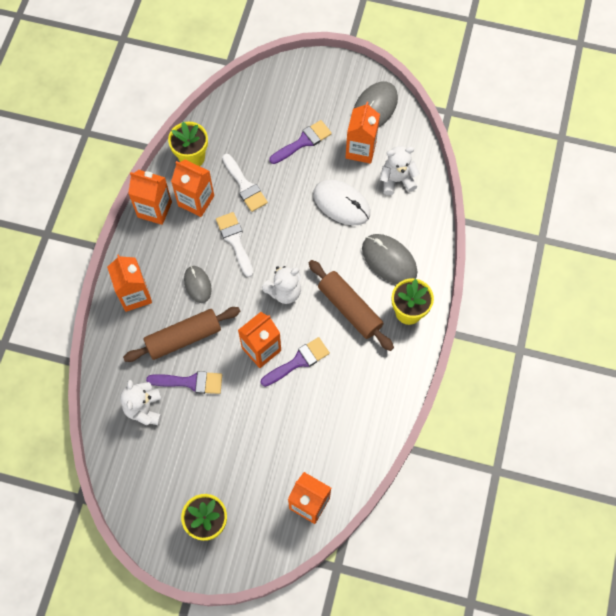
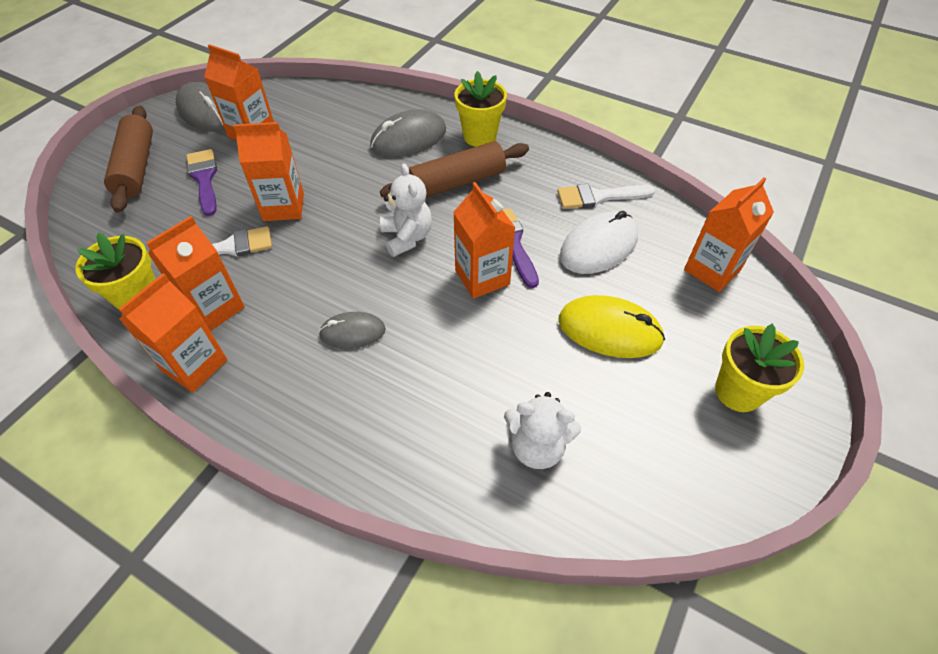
camera: 75 degrees left, 15 degrees down
orange carton [107,254,152,312] -> orange carton moved to [233,122,304,221]
brown rolling pin [123,307,241,362] -> brown rolling pin moved to [104,106,153,212]
purple brush [146,371,222,394] -> none
white brush [216,212,253,277] -> white brush moved to [557,184,655,209]
white mouse [313,180,370,225] -> white mouse moved to [560,211,638,274]
white teddy bear [380,146,420,195] -> none
none -> yellow mouse [559,295,665,358]

